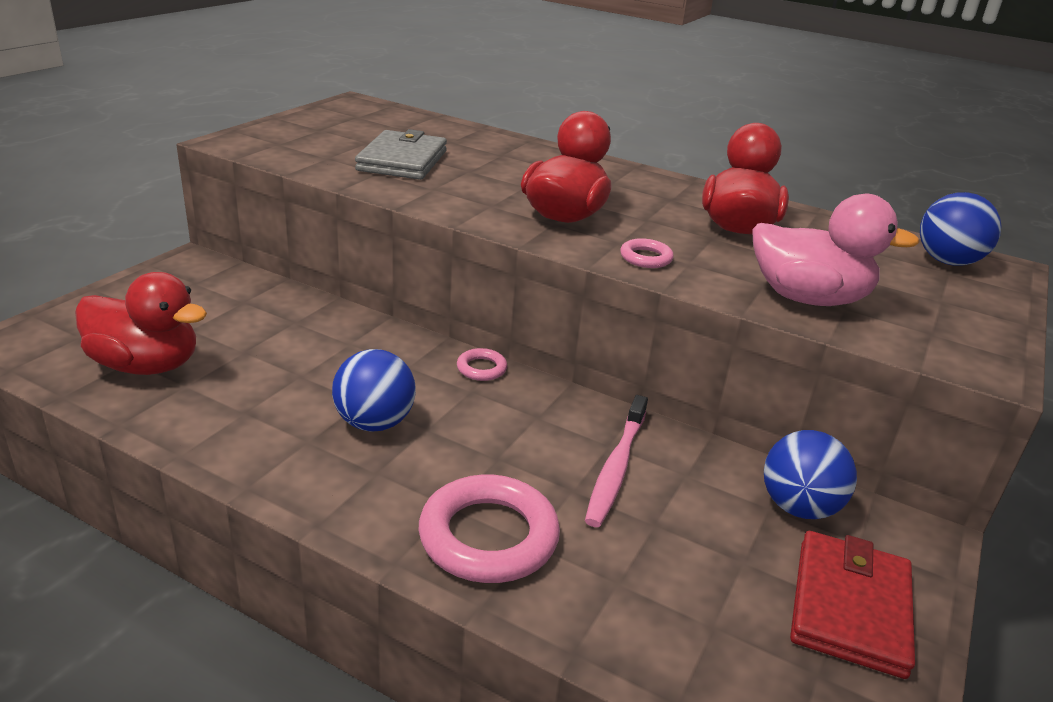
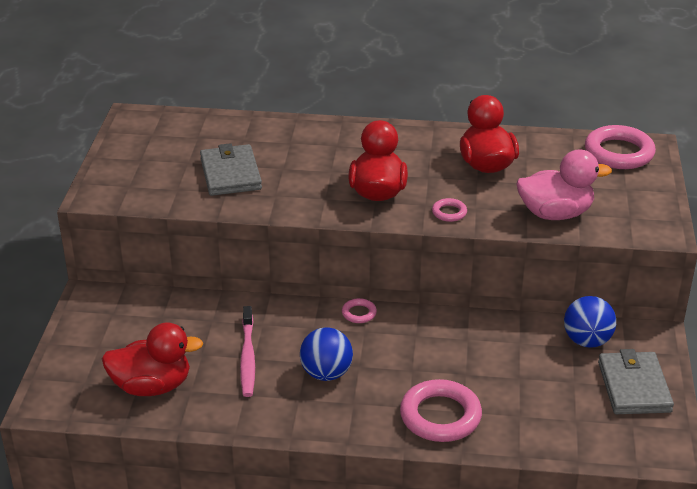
camera: 20 degrees left, 5 degrees up
pink toothbrush [585,395,648,527] -> pink toothbrush moved to [240,306,255,397]
red wallet [790,531,915,679] -> grey wallet [598,349,674,414]
blue ball [920,192,1001,266] -> pink ring [585,125,656,169]

